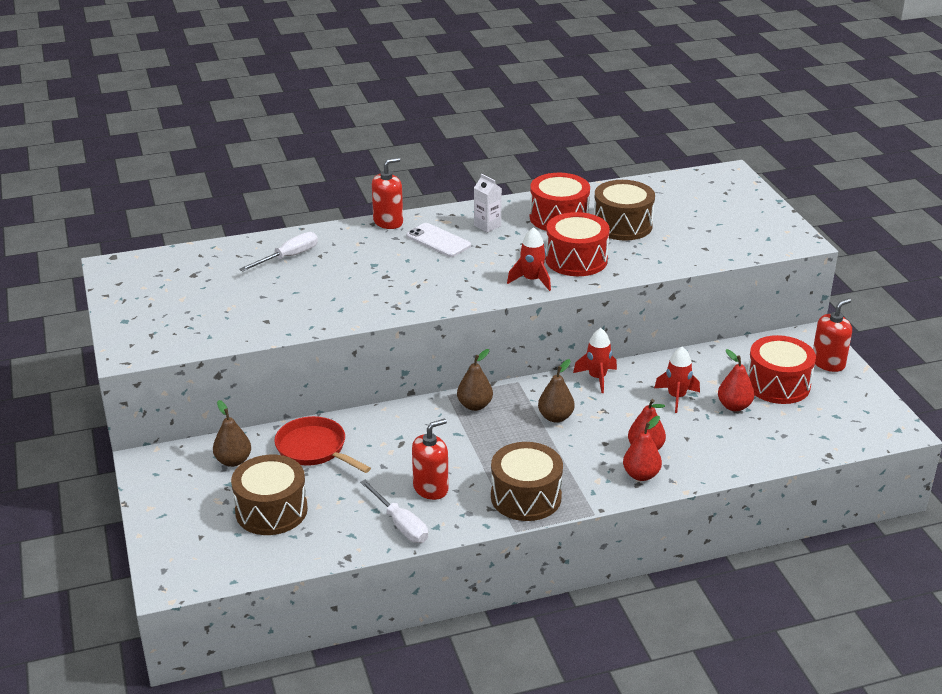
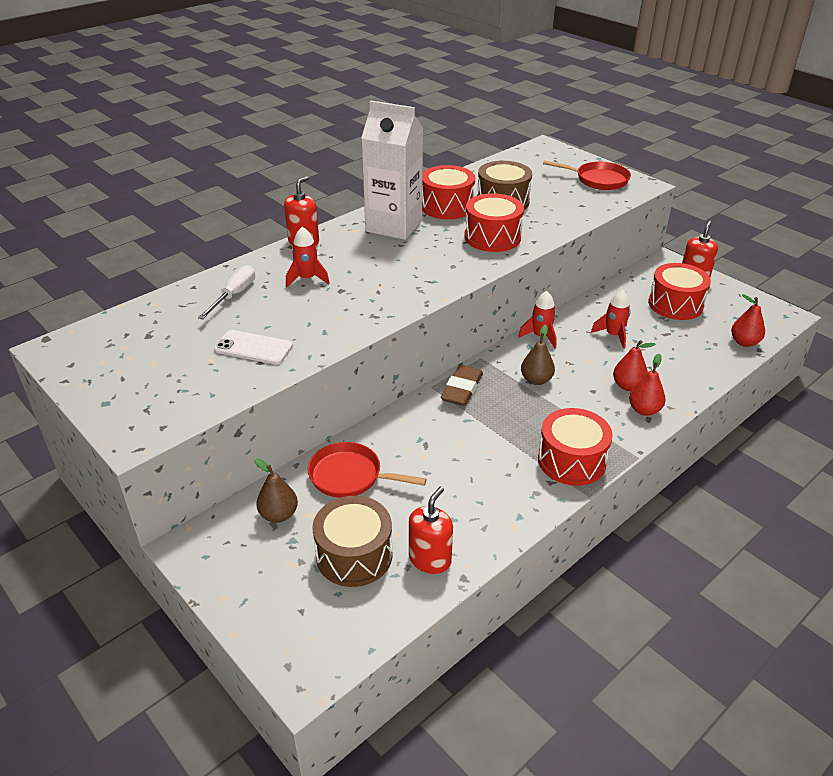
camera: 25 degrees left, 5 degrees up
white screwdriver [360,480,428,543] -> none
white phone [406,223,471,257] -> white phone moved to [214,330,293,364]
red soap dispenser [412,419,448,500] -> red soap dispenser moved to [409,486,453,574]
brown pear [457,349,493,411] -> brown eraser [441,365,483,406]
white carton [474,174,502,233] -> white carton [361,101,423,240], size x2.42
brown drum [491,442,563,521] -> red drum [538,408,613,486]
red rocket [507,227,551,291] -> red rocket moved to [286,227,330,287]
red pear [718,349,754,411] -> red pear moved to [731,294,765,347]
none -> red pan [543,160,631,190]

